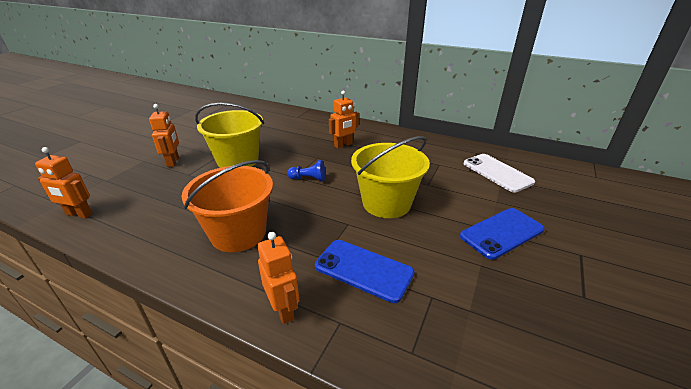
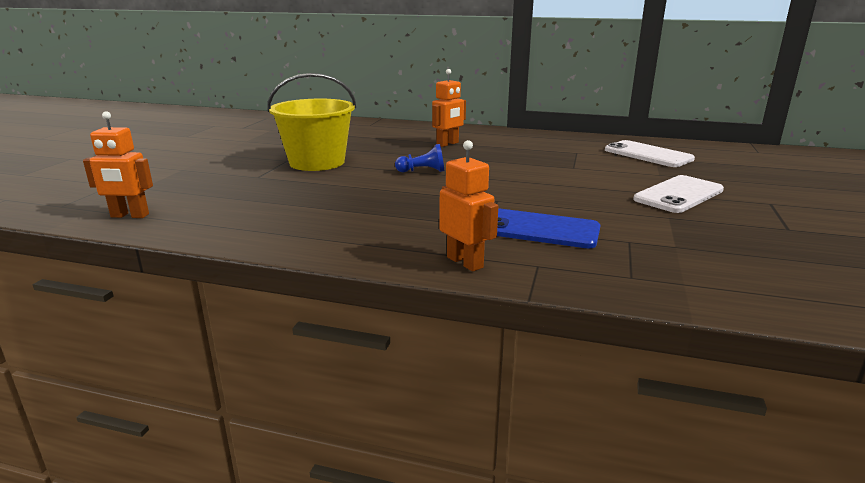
camera: 10 degrees left, 10 degrees down
orange robot [149,104,179,167] -> none
orange bucket [181,160,273,252] -> none
yellow bucket [351,136,430,218] -> none
blue phone [460,208,545,260] -> white phone [633,175,724,213]

